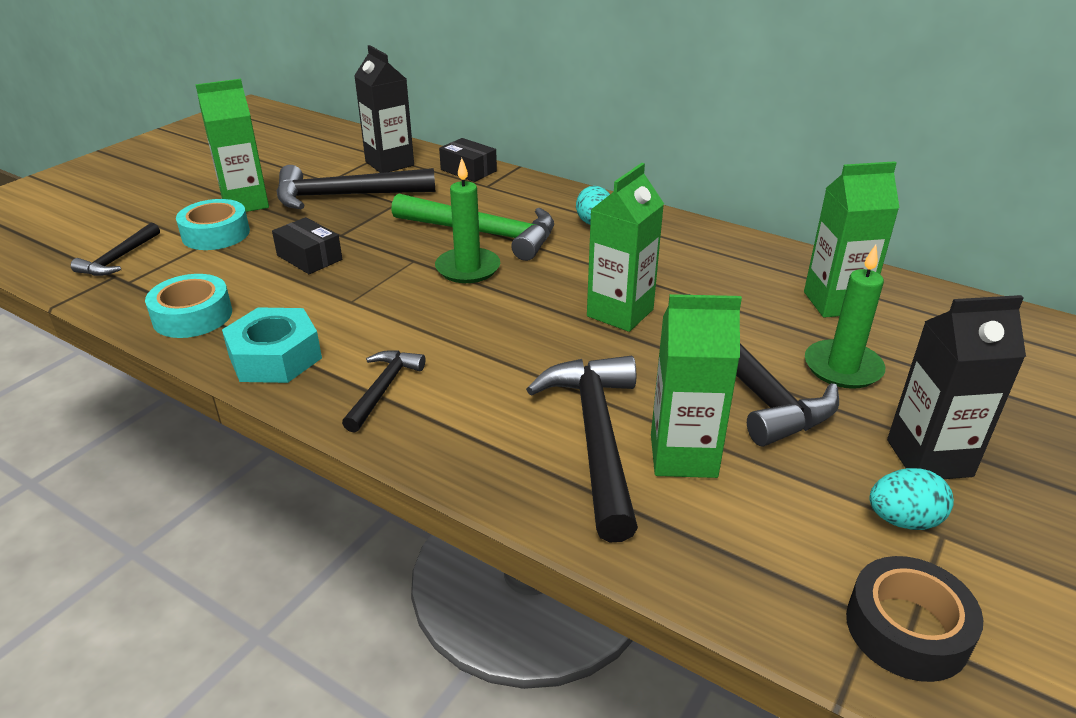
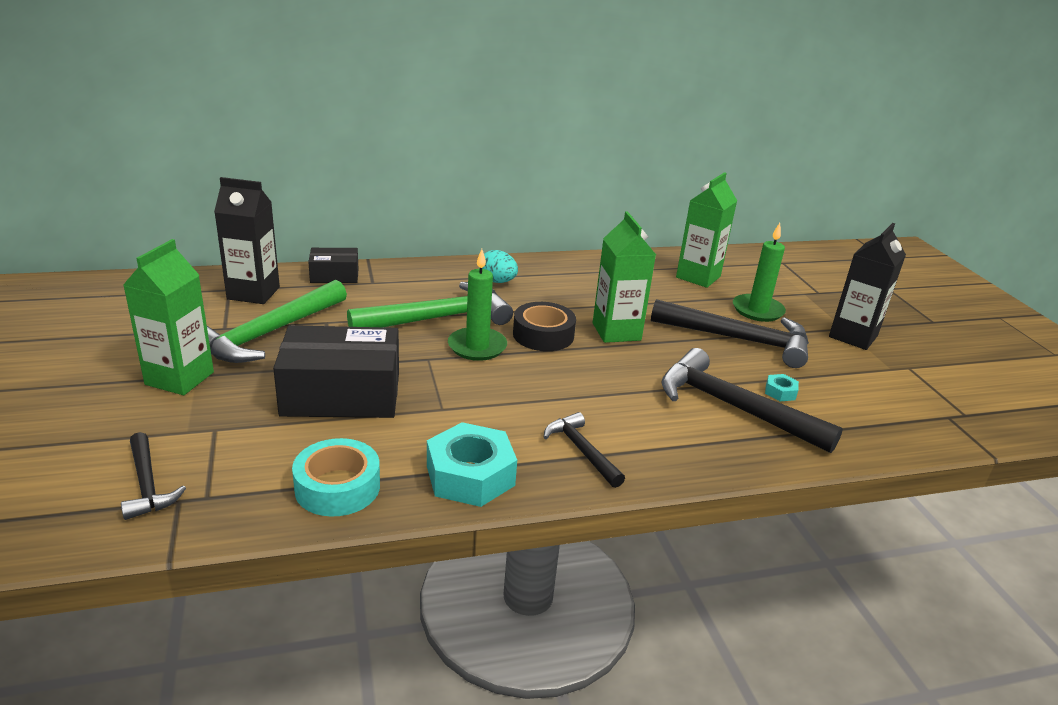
camera: 50 degrees left, 5 degrees down
turquoise tape [176,199,250,250] -> none
black box [272,217,342,274] -> black box [273,325,399,418], size x1.88
black hammer [277,165,436,209] -> green hammer [207,280,347,363]
green carton [651,294,742,478] -> turquoise nut [765,374,799,401]
black tape [846,556,983,682] -> black tape moved to [513,302,576,351]
turquoise egg [869,468,954,530] -> none

